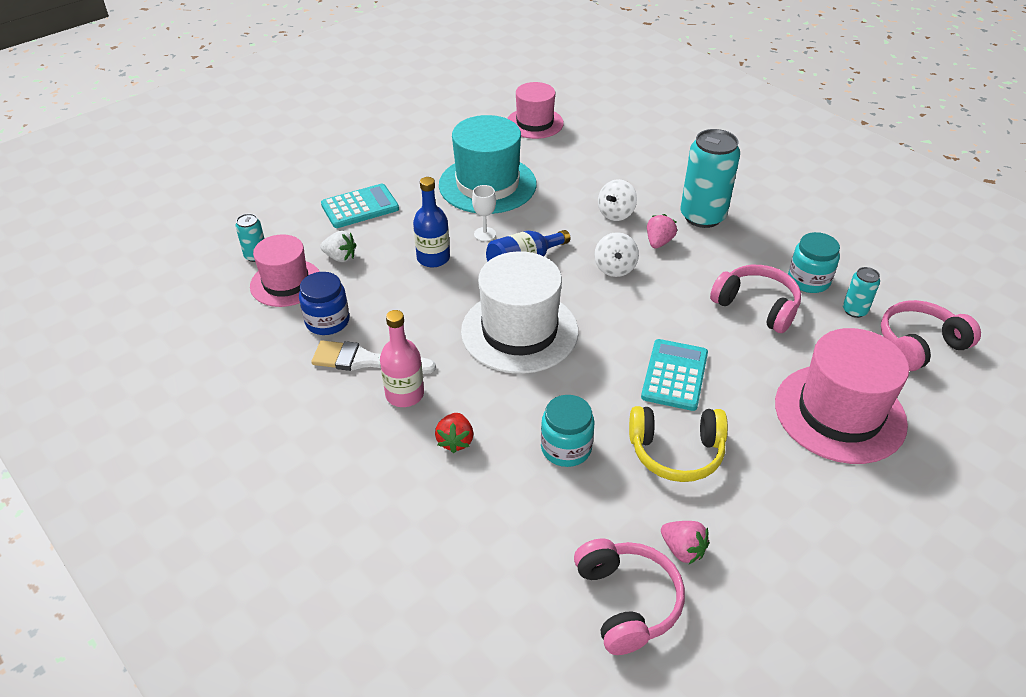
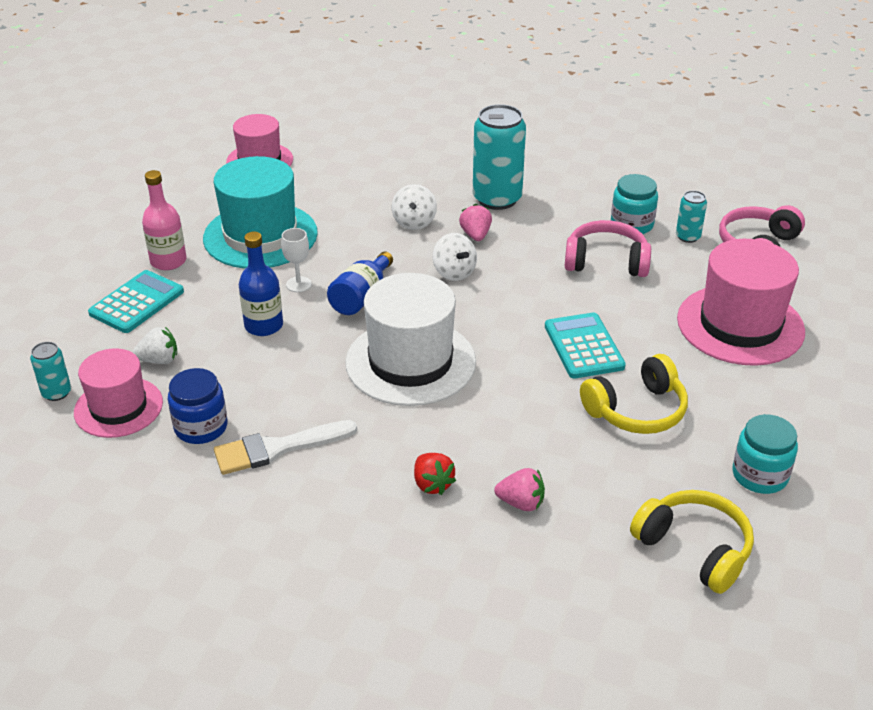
camera: 30 degrees left, 5 degrees down
pink bottle [380,310,424,407] -> pink bottle moved to [142,170,187,270]
turquoise jar [541,395,595,467] -> turquoise jar moved to [732,414,798,494]
pink headphones [574,539,685,655] -> yellow headphones [630,490,754,594]
pink strawberry [661,521,709,564] -> pink strawberry moved to [494,468,545,511]

